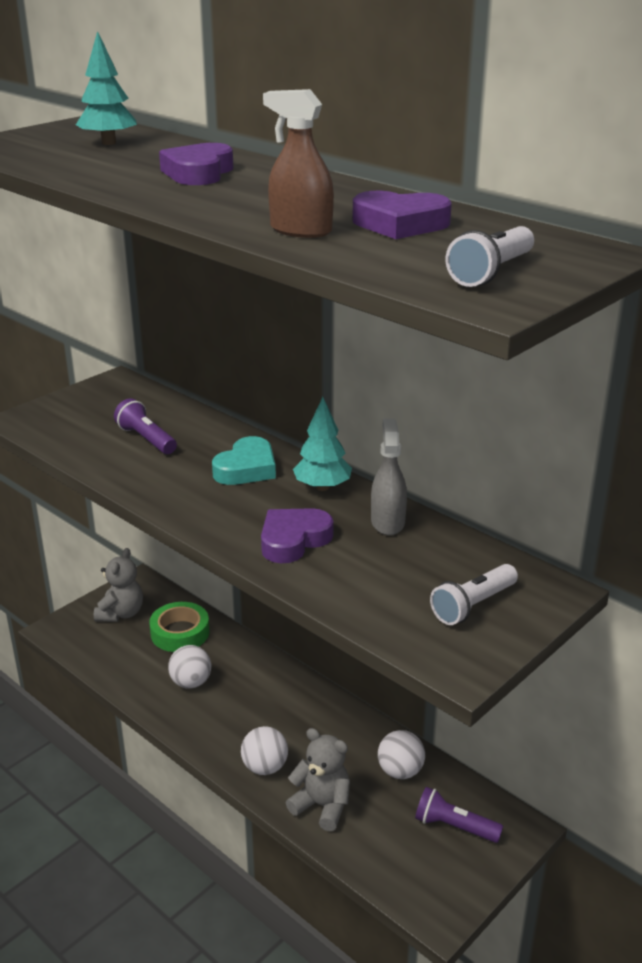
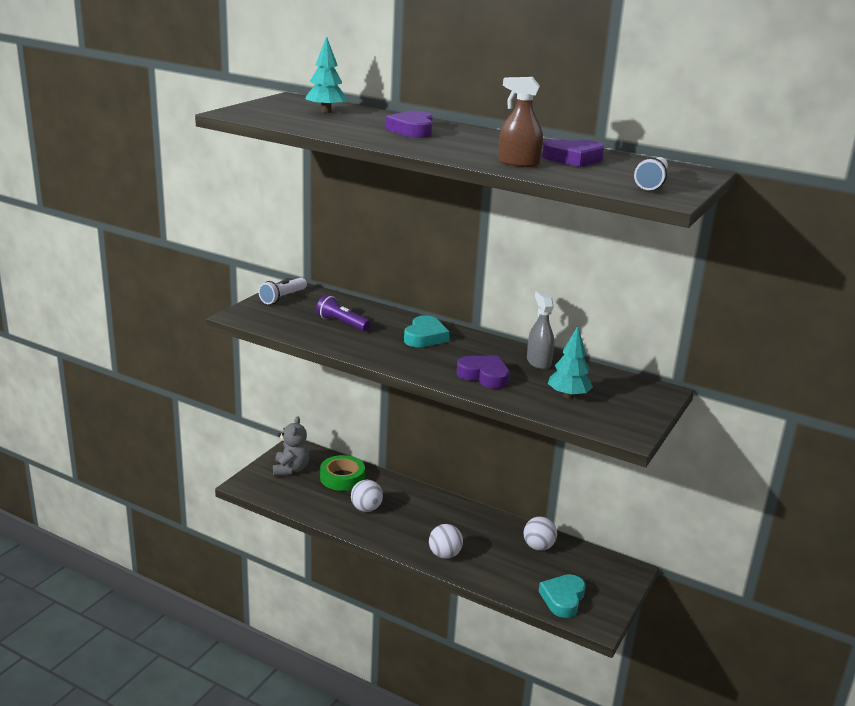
camera: 15 degrees left, 5 degrees down
purple heart [261,508,334,563] -> purple heart turned 90 degrees clockwise [457,355,510,389]
grey teddy bear [286,728,350,831] -> none
turquoise tree [293,397,352,491] -> turquoise tree moved to [548,326,593,399]
purple flashlight [415,787,503,843] -> none
white flashlight [430,564,518,625] -> white flashlight moved to [259,278,307,304]
none -> turquoise heart [539,574,586,618]

